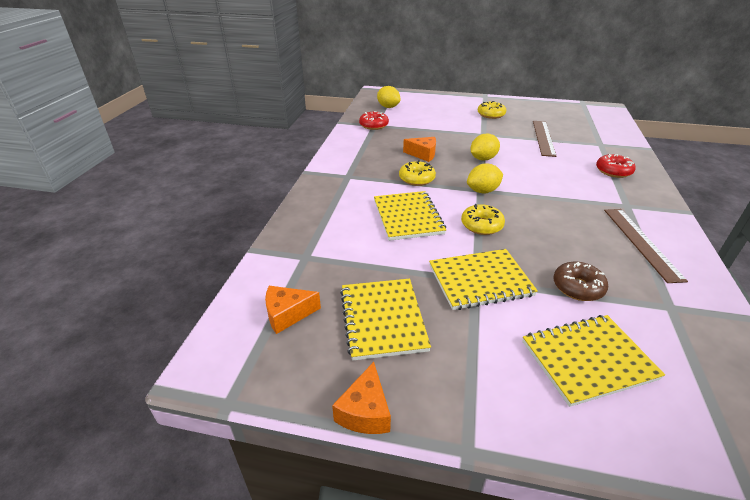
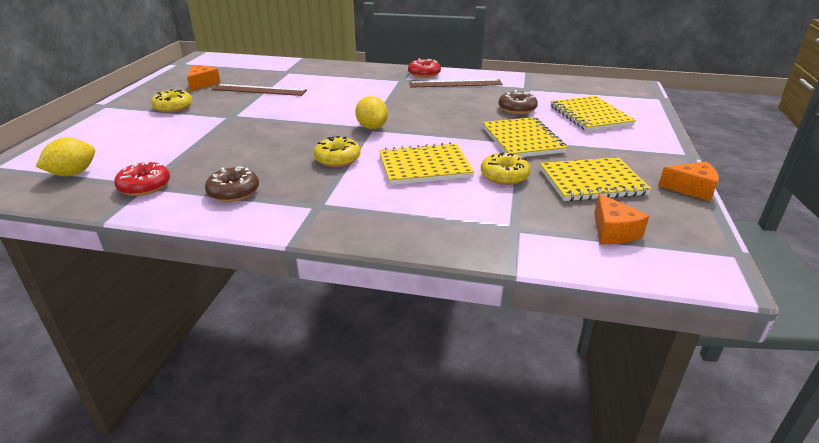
camera: 90 degrees left, 5 degrees down
orange cheese [403,137,436,162] -> orange cheese moved to [187,66,221,92]
yellow donut [461,204,505,235] -> yellow donut moved to [481,152,531,185]
yellow lemon [471,133,500,161] -> none
red donut [596,154,636,178] -> red donut moved to [408,59,441,78]
none -> brown donut [205,166,259,202]

